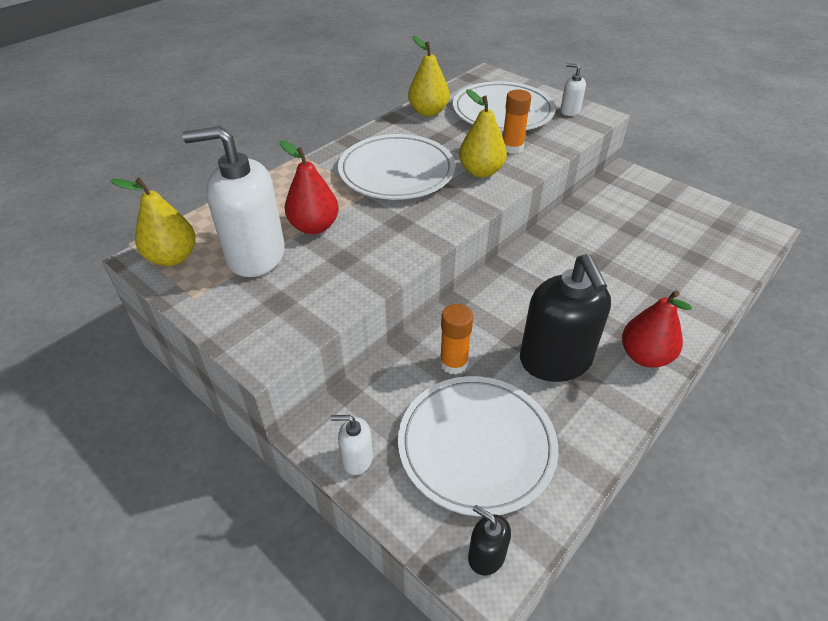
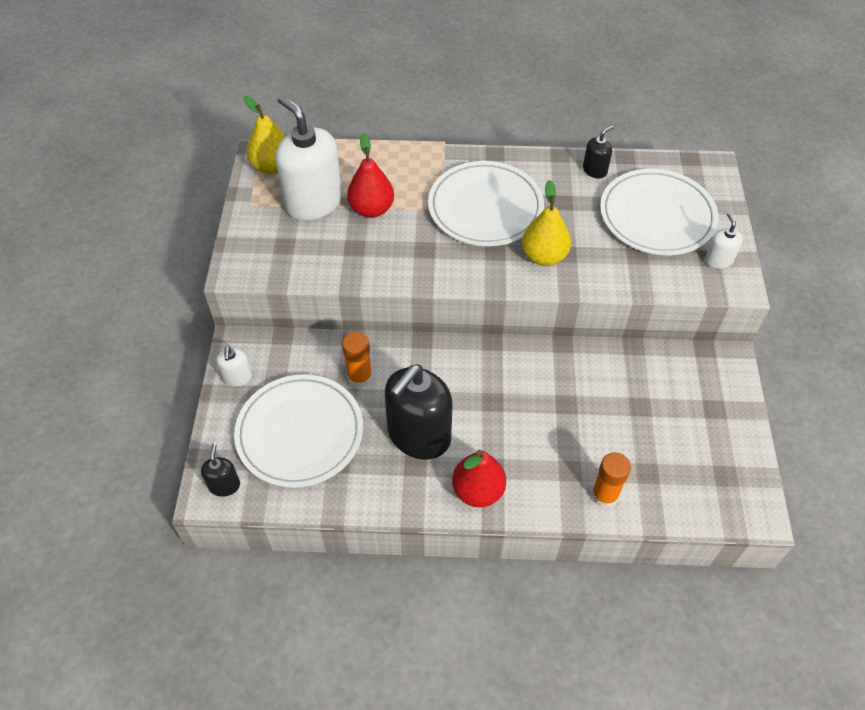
camera: 50 degrees right, 10 degrees up
white soap dispenser [331,415,373,475] -> white soap dispenser turned 150 degrees counterclockwise [216,346,252,386]
yellow pear [408,36,450,117] -> black soap dispenser [583,125,613,179]
orange glue stick [503,89,531,154] -> orange glue stick moved to [591,452,631,508]

